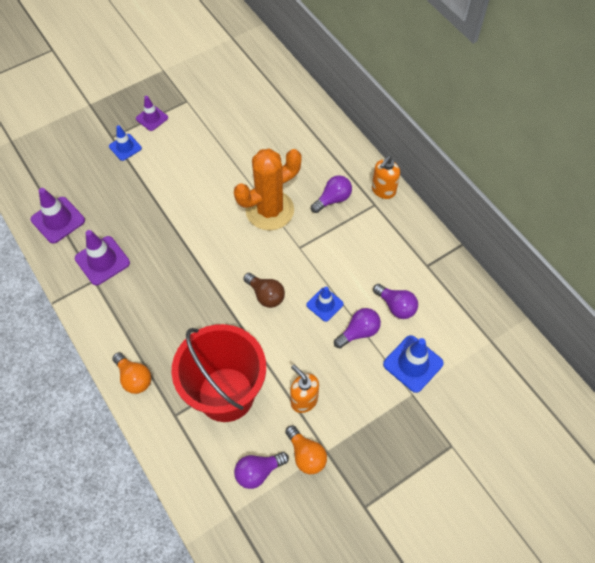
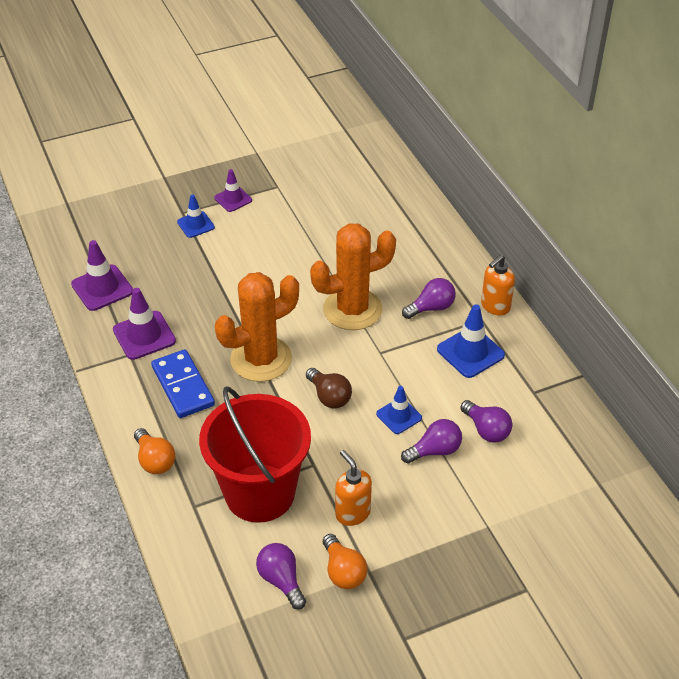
camera: 10 degrees right, 15 degrees down
purple light bulb [234,452,289,489] -> purple light bulb turned 75 degrees clockwise [256,543,306,610]
blue traffic cone [383,335,444,393] -> blue traffic cone moved to [437,304,505,378]
none -> blue domino [151,349,215,418]
none -> orange cactus [215,272,299,382]

